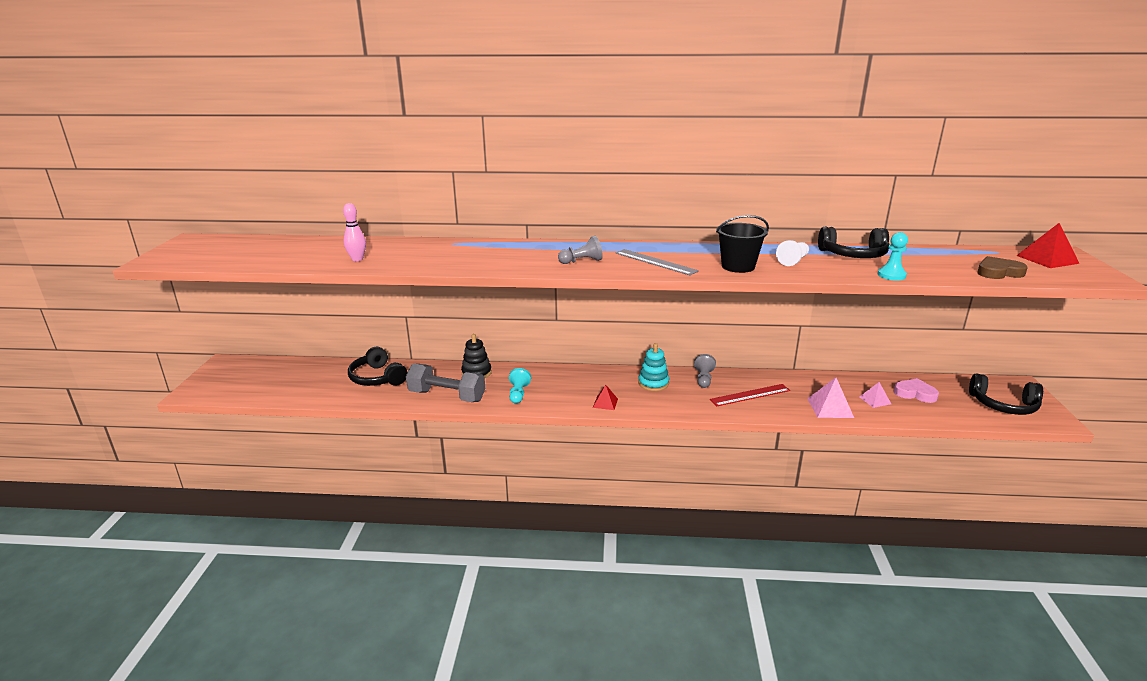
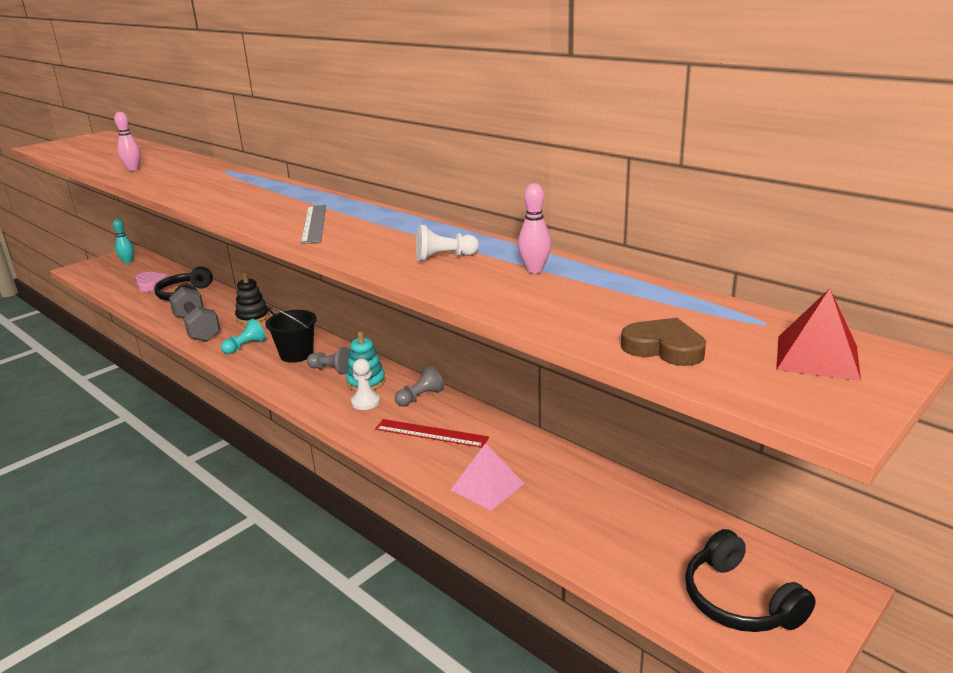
camera: 40 degrees right, 0 degrees up
grey pawn [558,236,603,264] -> grey pawn moved to [307,347,350,374]
red pyramid [593,385,618,410] -> none
black bucket [716,215,769,273] -> black bucket moved to [265,306,317,363]
black headphones [818,227,890,258] -> pink bowling pin [518,183,551,274]
pink pyramid [859,382,891,408] -> none
turquoise pawn [878,232,908,281] -> none
pink heart [894,378,939,403] -> pink heart moved to [135,272,168,292]
none -> turquoise bowling pin [113,219,134,264]
none -> white pawn [351,358,380,410]

